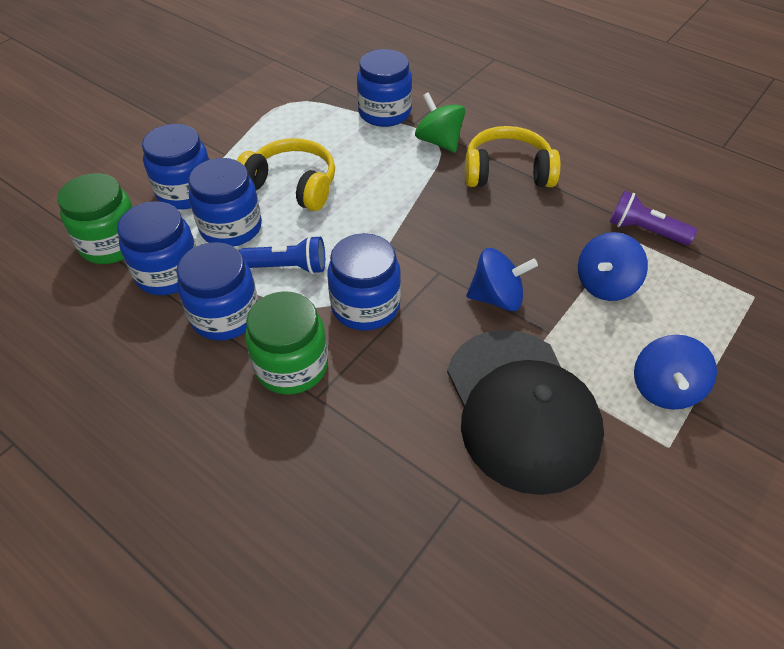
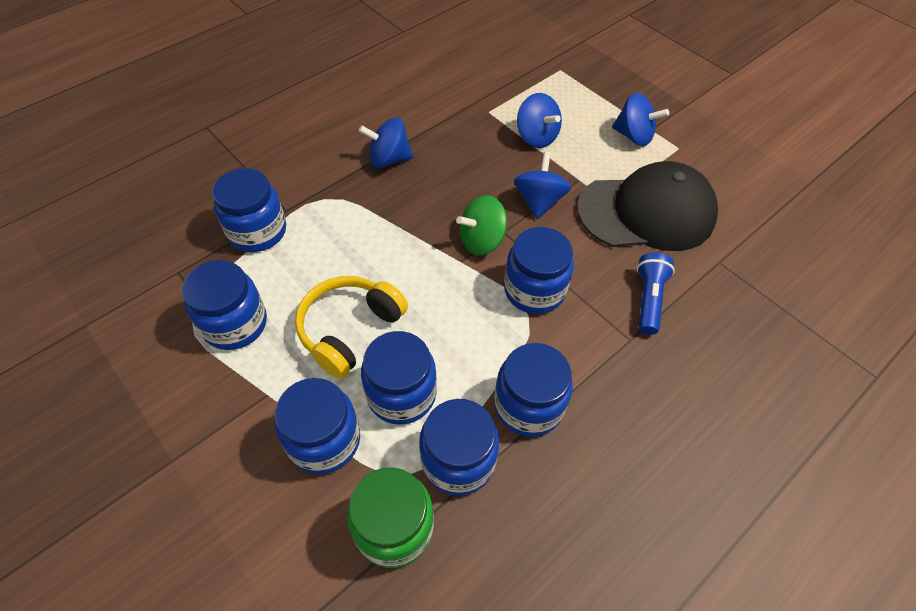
camera: 80 degrees left, 5 degrees up
blue flashlight [239,236,325,274] -> blue flashlight moved to [637,253,675,335]
green jar [245,291,328,395] -> none
green spinning top [415,92,465,153] -> green spinning top moved to [456,195,507,255]
yellow headphones [465,126,561,187] -> blue spinning top [359,117,414,169]
purple flashlight [610,191,697,245] -> none
none -> blue jar [182,260,267,350]

